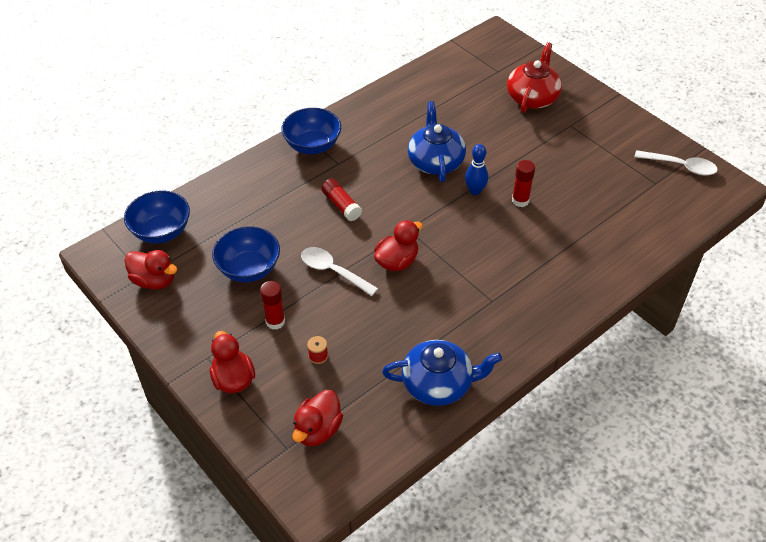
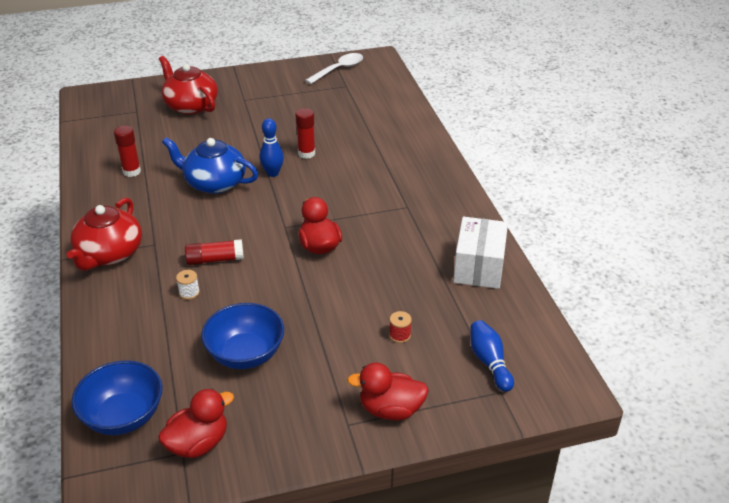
camera: 65 degrees left, 10 degrees down
red glue stick [260,281,285,330] -> red glue stick moved to [114,126,141,177]
blue bowl [282,108,341,154] -> red teapot [67,198,142,271]
red duck [292,390,343,446] -> blue bowling pin [470,320,514,392]
white spoon [301,247,378,296] -> none
blue teapot [382,340,502,406] -> white box [453,217,508,289]
none -> white spool [176,270,200,300]

